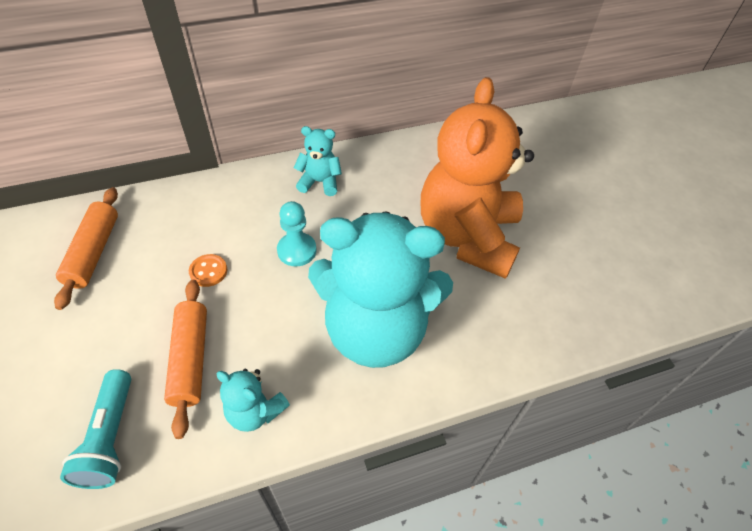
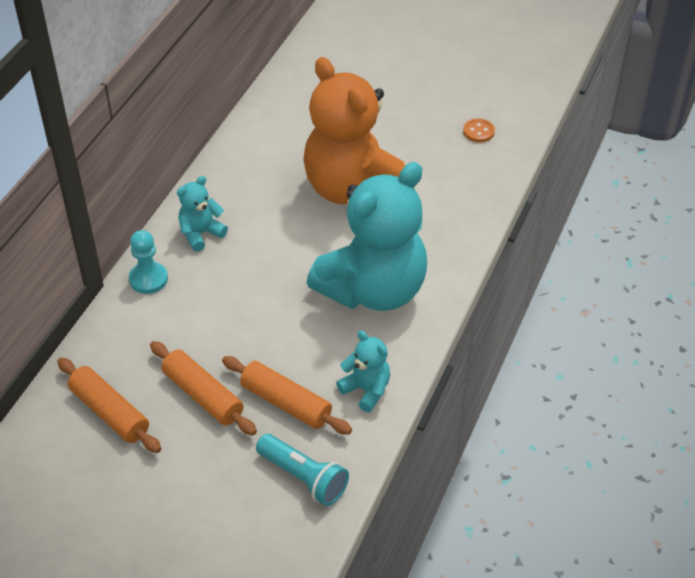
camera: 45 degrees left, 5 degrees down
orange button [189,254,227,287] -> orange button moved to [463,118,495,142]
turquoise teddy bear [216,369,290,432] -> turquoise teddy bear turned 120 degrees counterclockwise [336,331,390,412]
turquoise pawn [277,201,317,267] -> turquoise pawn moved to [129,230,168,294]
none -> orange rolling pin [150,341,257,436]

